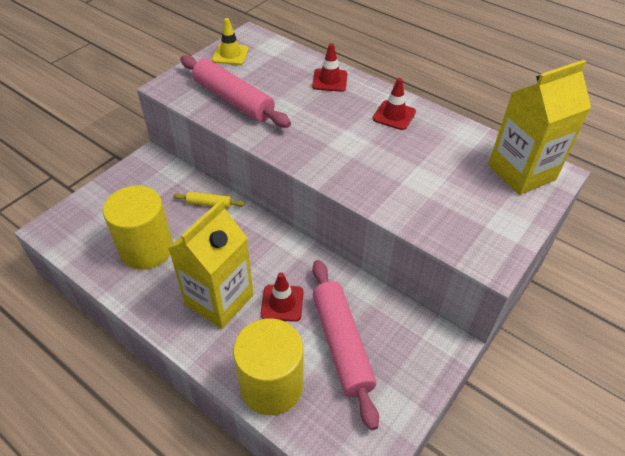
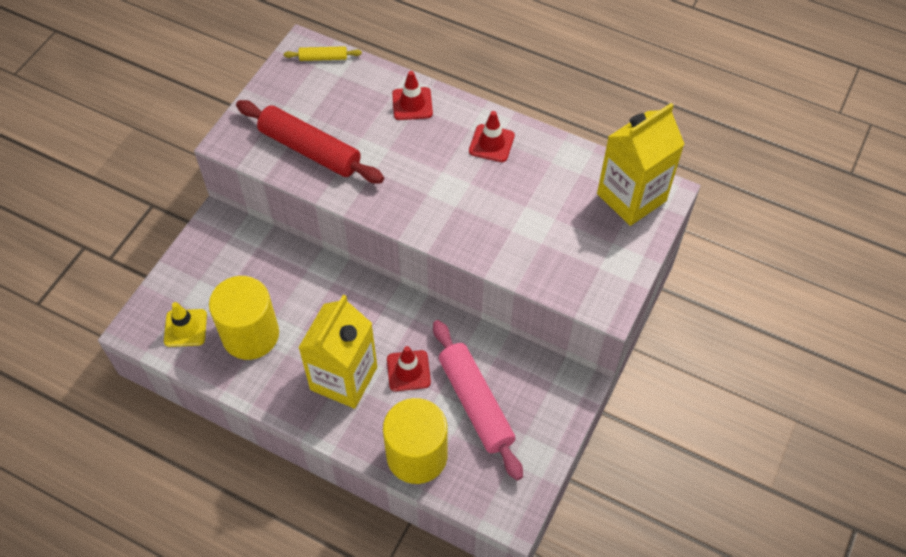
camera: 10 degrees left, 10 degrees up
yellow rolling pin [173,192,245,208] -> yellow rolling pin moved to [284,46,362,61]
pink rolling pin [180,55,291,128] -> red rolling pin [236,100,384,183]
yellow traffic cone [212,18,249,65] -> yellow traffic cone moved to [164,302,207,347]

